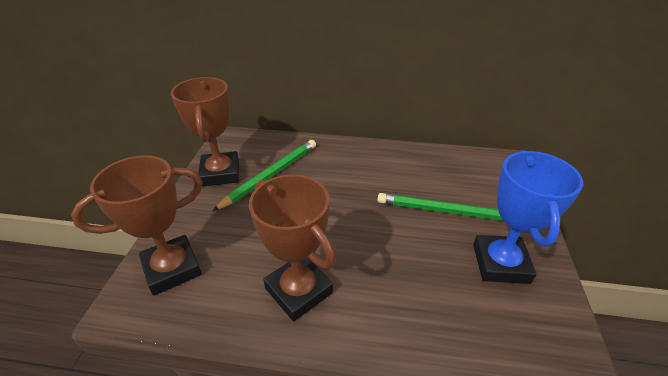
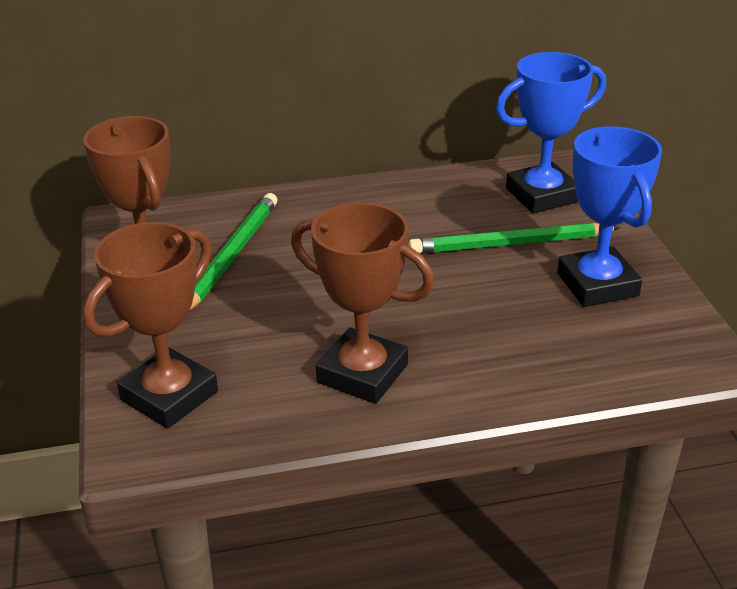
camera: 20 degrees left, 5 degrees down
none -> blue trophy [496,52,606,213]

